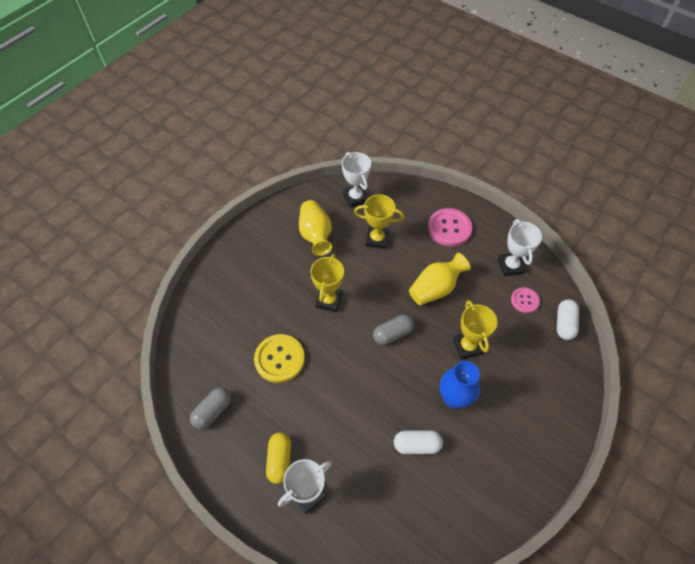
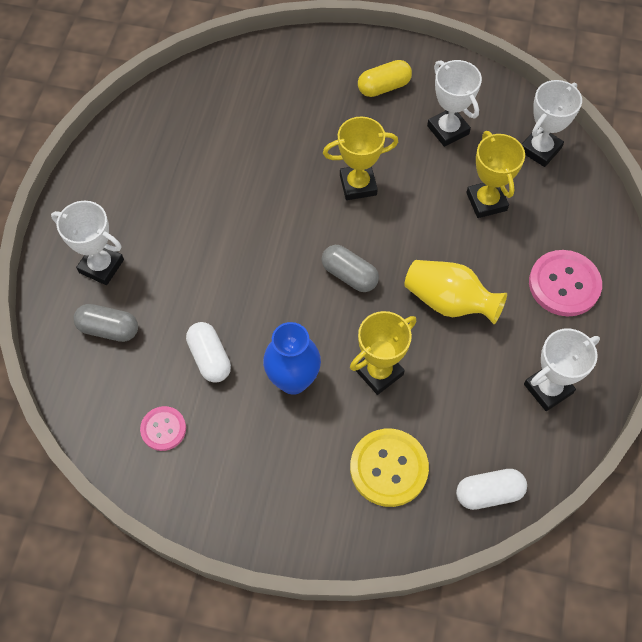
camera: 65 degrees right, 5 degrees up
grey capsule [190,387,231,429] -> grey capsule moved to [73,304,138,342]
yellow button [254,334,305,383] -> yellow button moved to [350,429,429,507]
yellow capsule [266,432,291,484] -> yellow capsule moved to [358,60,412,97]
yellow vase [299,200,333,256] -> white trophy [427,60,482,147]
pink button [511,287,540,313] -> pink button moved to [140,406,186,451]

